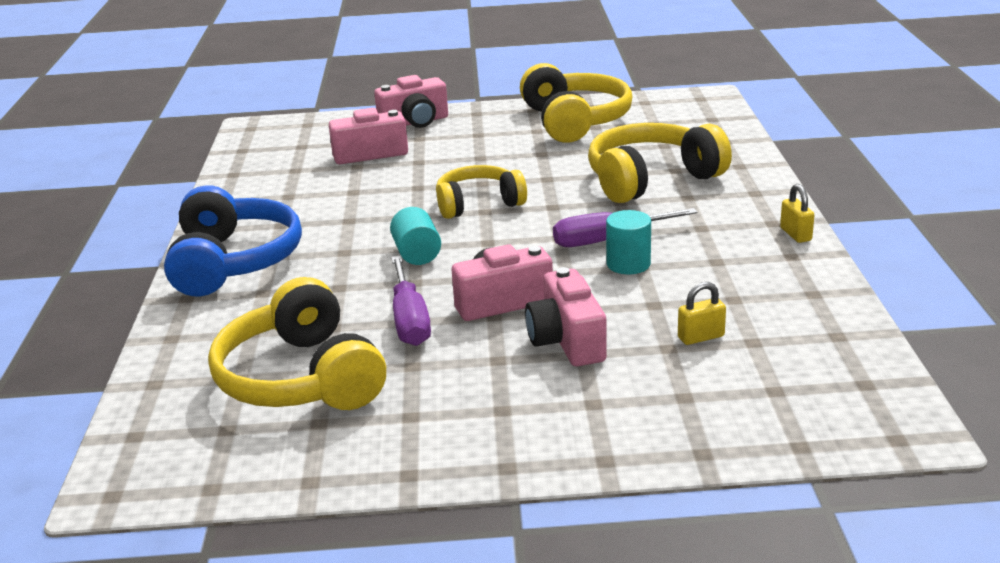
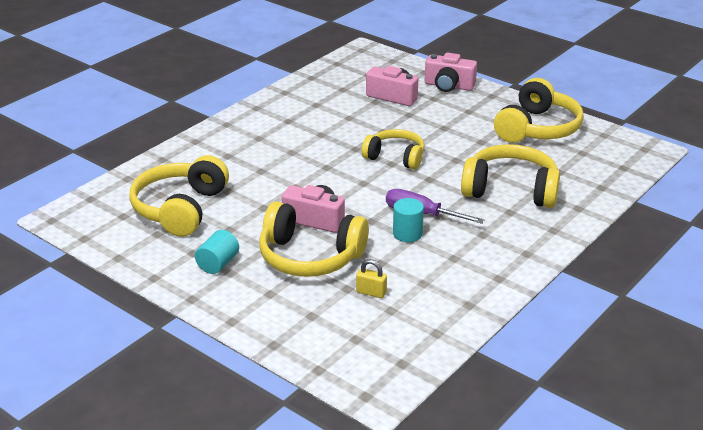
camera: 40 degrees right, 5 degrees up
blue headphones [164,185,302,296] -> none
turquoise cylinder [390,207,441,265] -> turquoise cylinder moved to [195,230,239,274]
purple screwdriver [391,256,431,346] -> none
pink camera [525,267,607,366] -> yellow headphones [259,202,369,277]
yellow padlock [780,184,814,243] -> none

